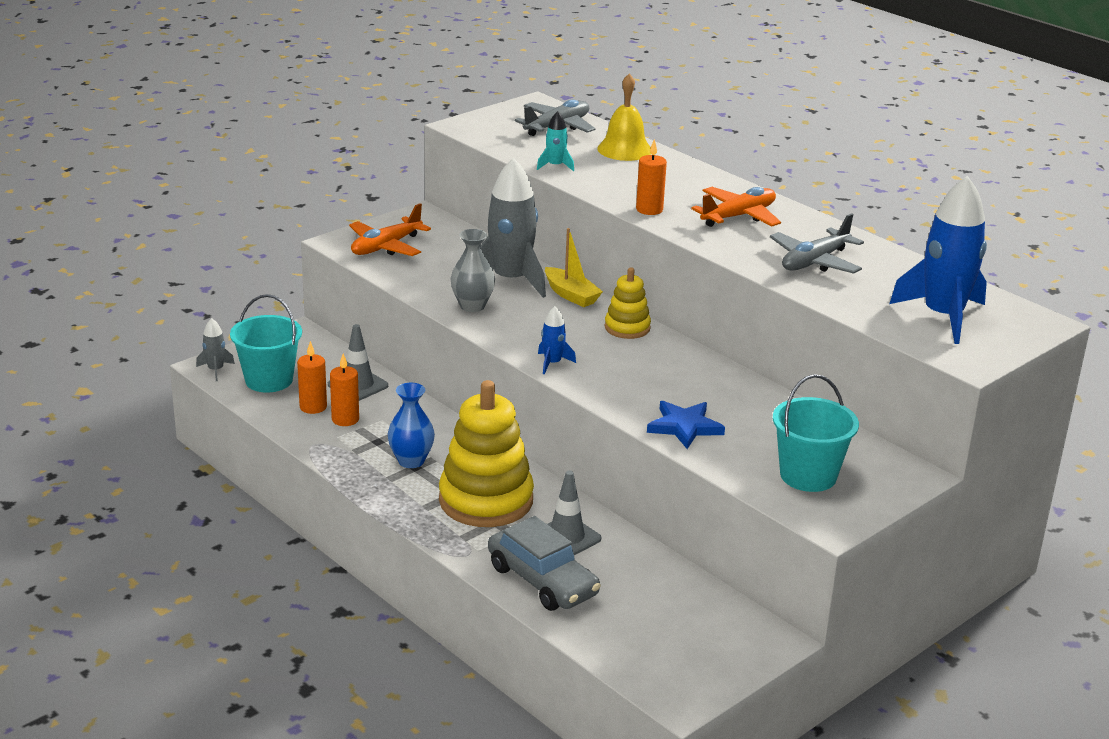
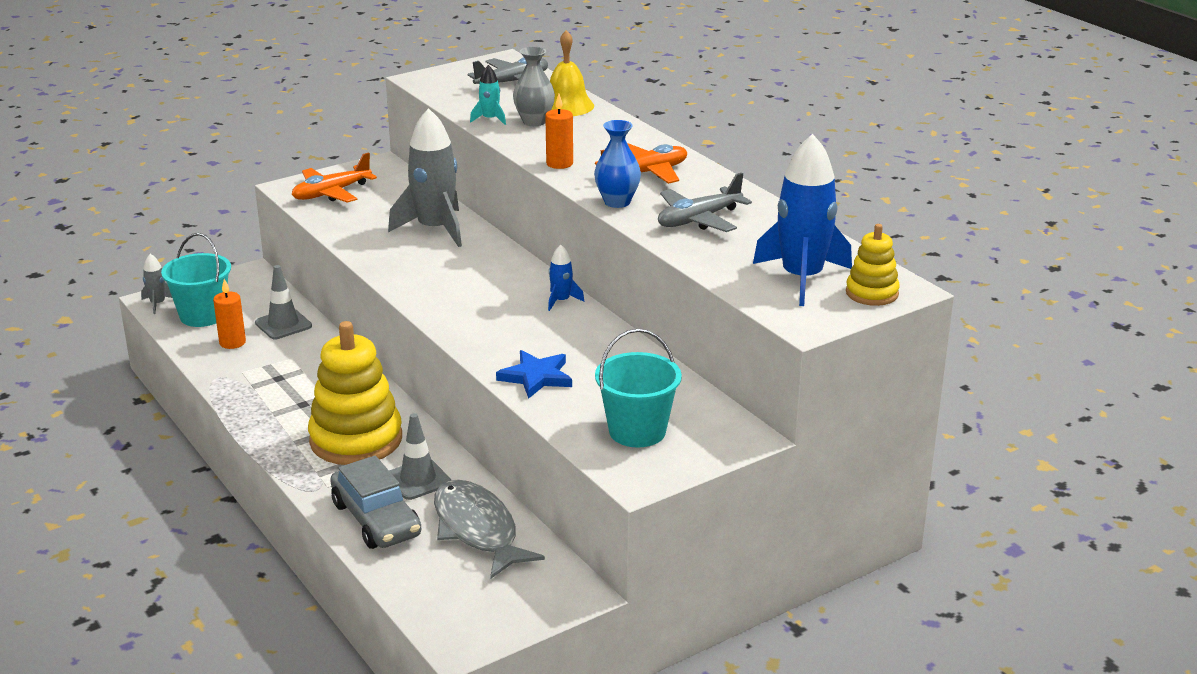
camera: 10 degrees right, 0 degrees up
orange candle [330,353,359,426] -> none
blue vase [388,383,435,468] -> blue vase moved to [594,120,641,208]
grey vase [450,229,495,312] -> grey vase moved to [513,47,555,126]
blue rocket [538,306,576,375] -> blue rocket moved to [548,245,584,311]
yellow boat [545,228,603,307] -> none
yellow stacking toy [605,267,651,339] -> yellow stacking toy moved to [846,224,900,306]
none -> grey fish [434,480,545,578]

